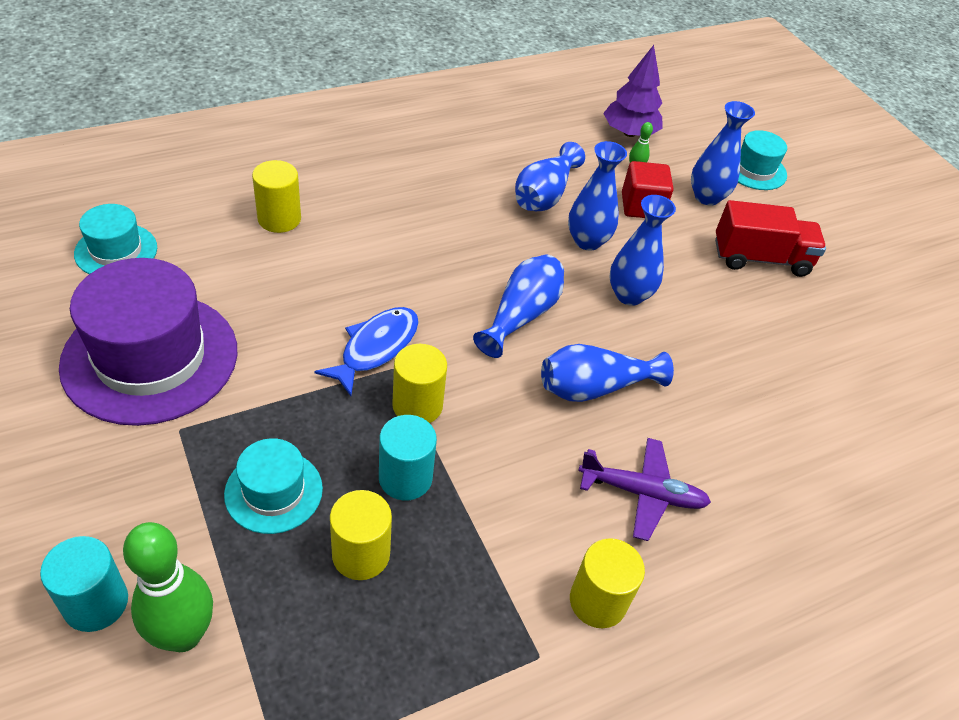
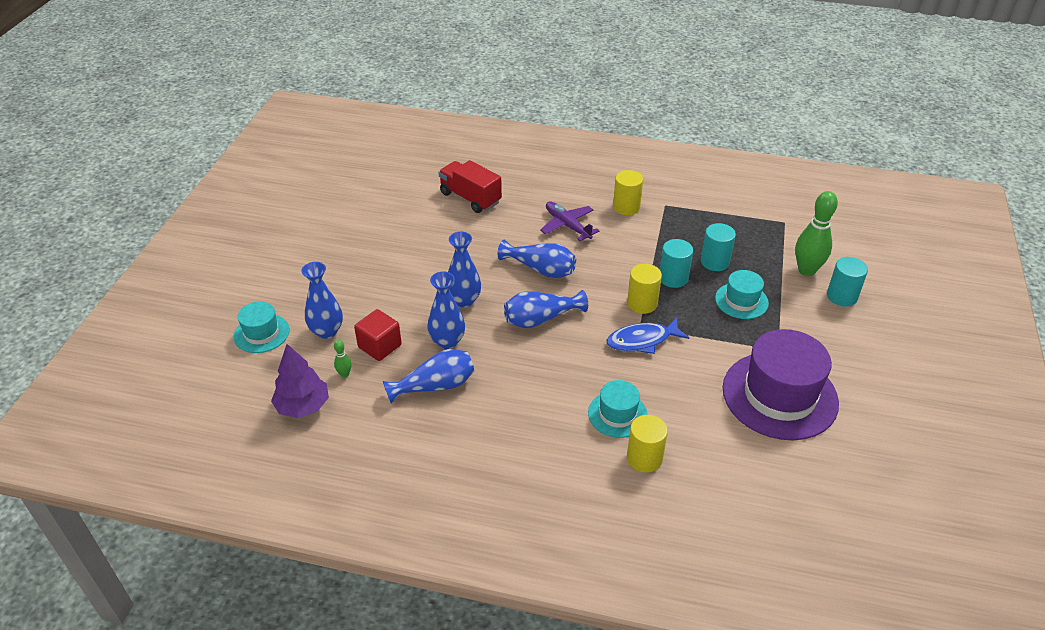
camera: 135 degrees left, 5 degrees down
turquoise hat [74,204,157,274] -> turquoise hat moved to [588,380,648,438]
yellow cylinder [330,490,392,580] -> turquoise cylinder [701,223,736,271]
red truck [715,200,826,277] -> red truck moved to [438,160,502,213]

